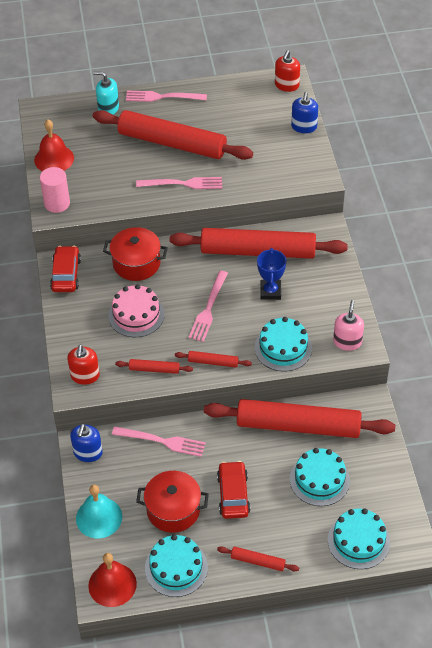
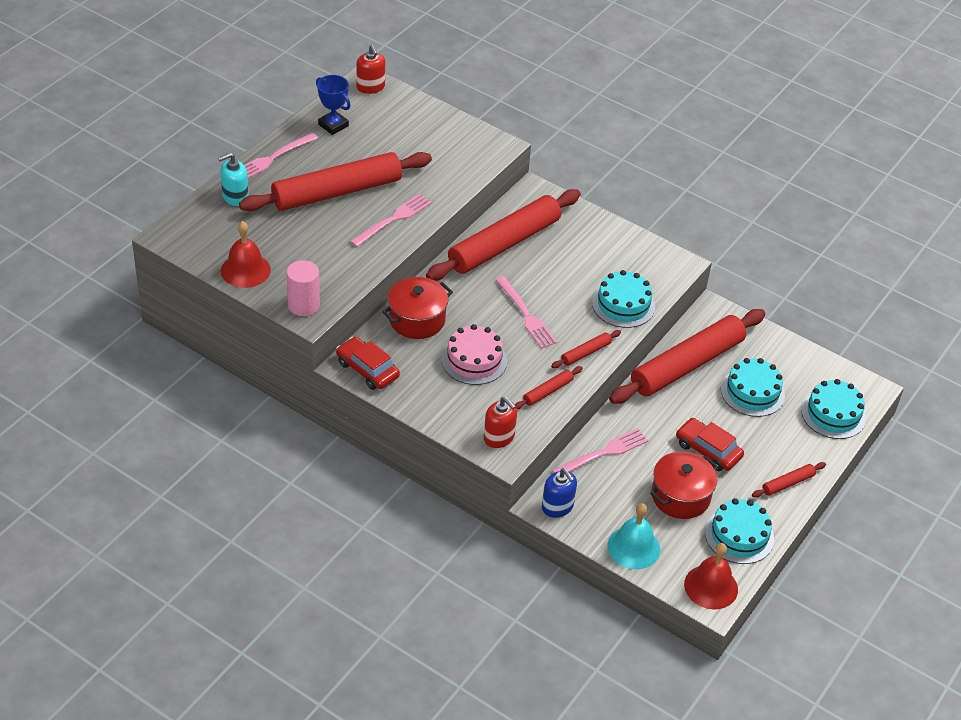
camera: 50 degrees left, 5 degrees down
blue trophy [257,248,286,300] -> blue trophy moved to [316,75,351,135]
blue soap dispenser [291,92,318,133] -> none
pink soap dispenser [333,300,364,351] -> none

